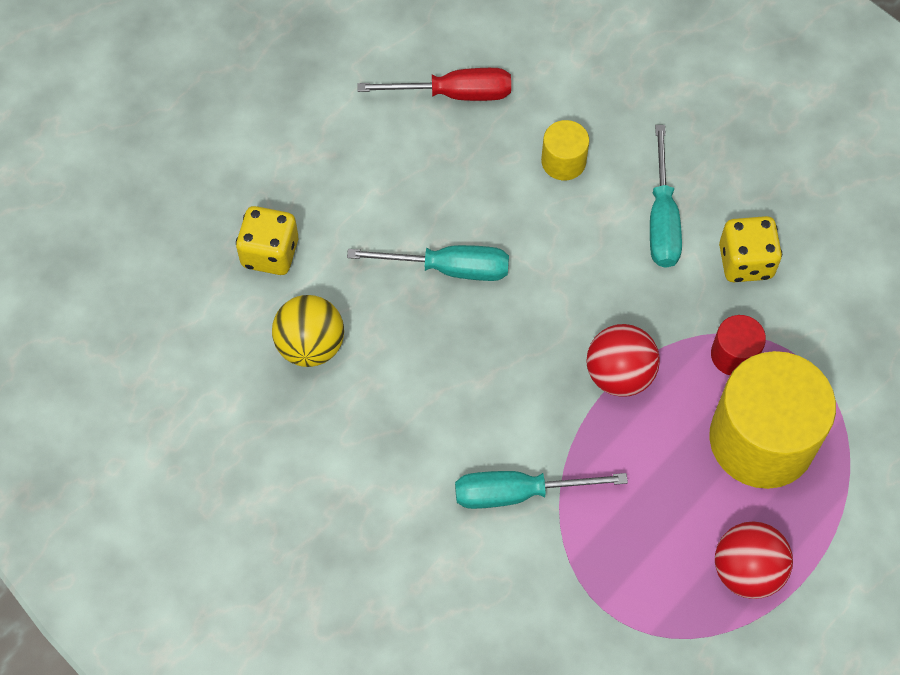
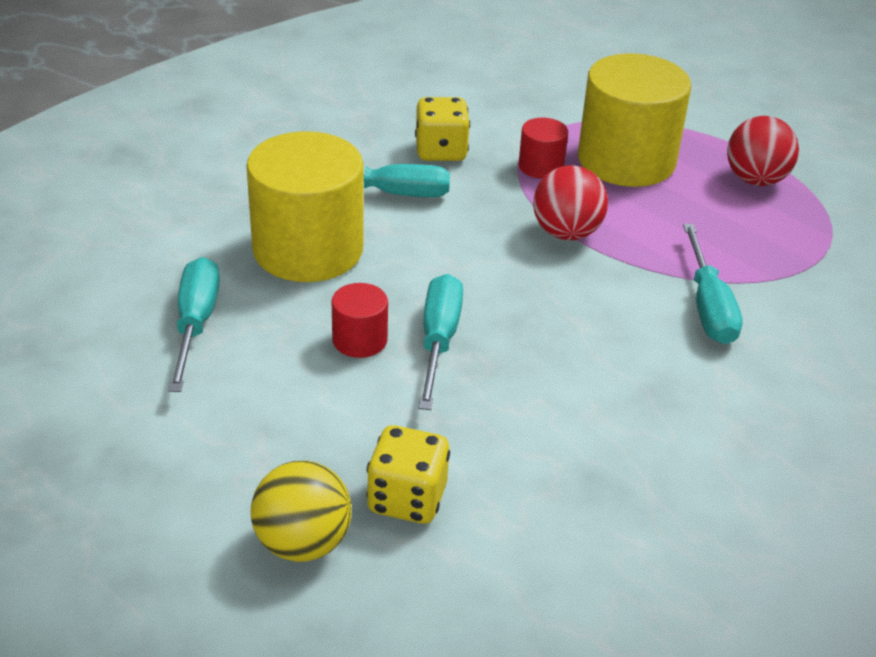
camera: 90 degrees left, 25 degrees down
yellow ball [272,295,344,367] -> yellow ball moved to [251,461,352,562]
red screwdriver [357,68,511,101] -> turquoise screwdriver [168,257,220,392]
yellow cylinder [541,120,589,180] -> yellow cylinder [246,131,363,282], size x2.18
none -> red cylinder [332,283,388,358]

